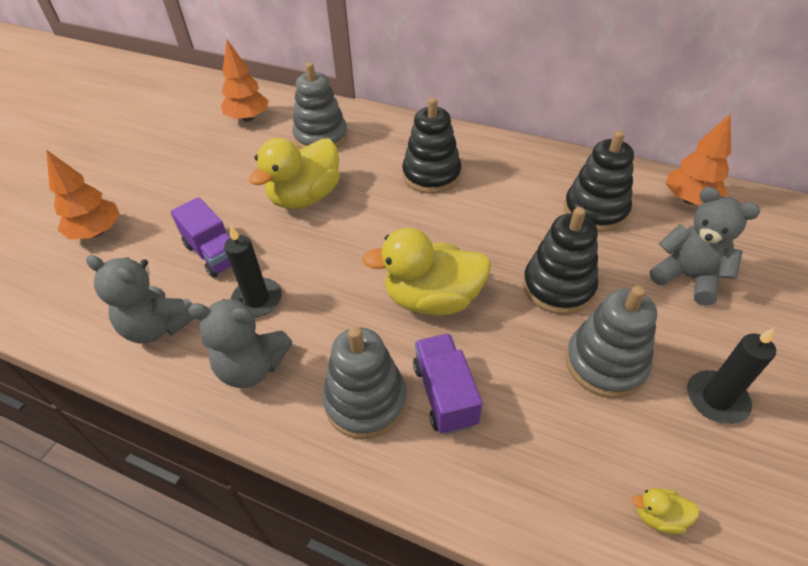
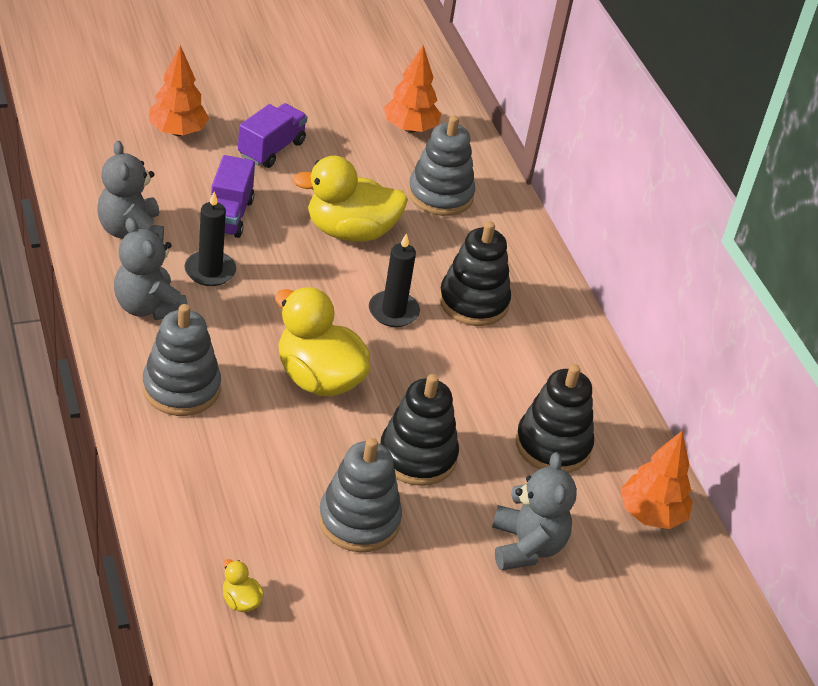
camera: 40 degrees right, 5 degrees down
purple truck [413,334,483,435] -> purple truck moved to [238,103,308,168]
black candle [687,328,776,424] -> black candle moved to [369,233,420,327]

